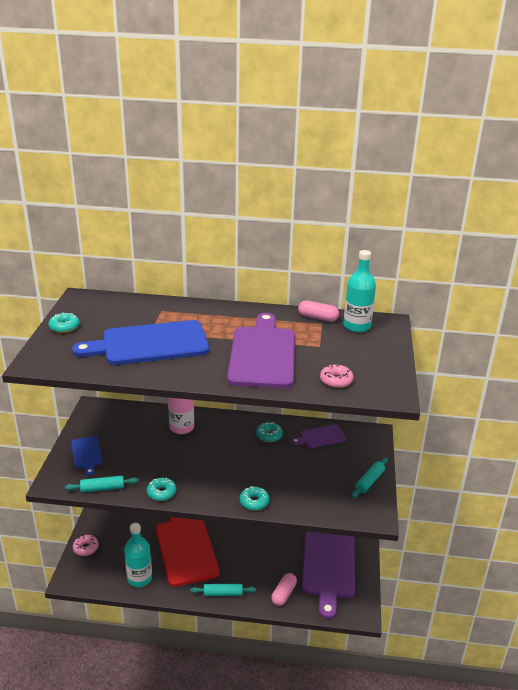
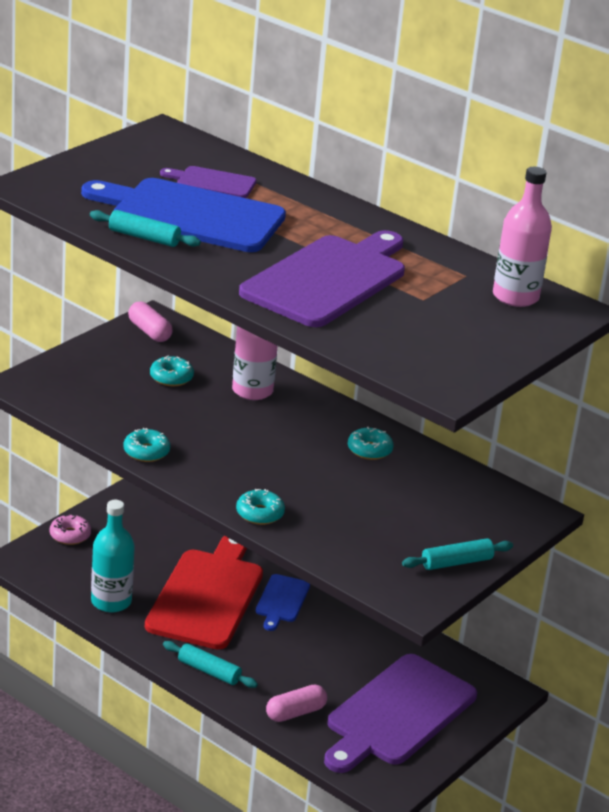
camera: 30 degrees right, 0 degrees up
turquoise donut [49,313,80,333] -> turquoise donut moved to [150,356,194,386]
turquoise rolling pin [65,476,139,492] -> turquoise rolling pin moved to [90,210,201,247]
blue cutting board [71,436,102,476] -> blue cutting board moved to [256,574,310,631]
purple cutting board [291,425,346,448] -> purple cutting board moved to [160,166,256,198]
pink capsule [298,300,339,322] -> pink capsule moved to [128,302,173,342]
pink donut [320,364,353,388] -> none
turquoise bottle [343,250,376,332] -> pink bottle [493,167,552,307]

